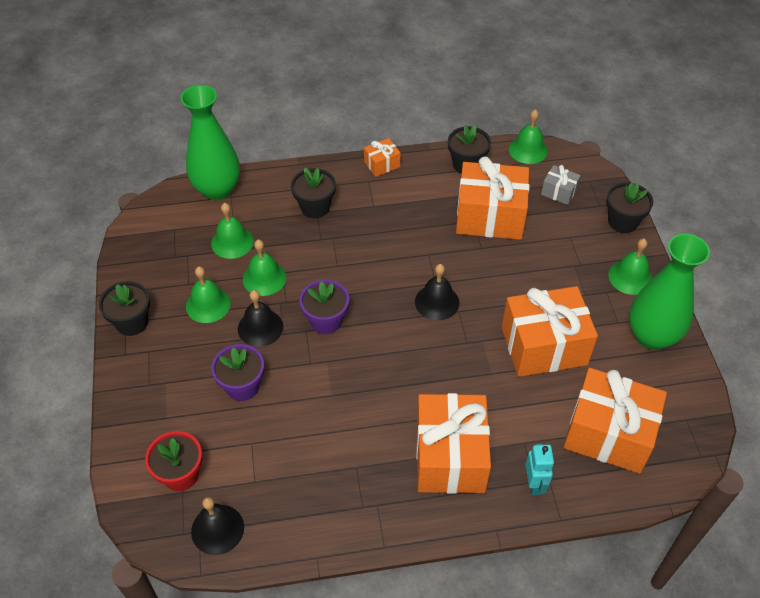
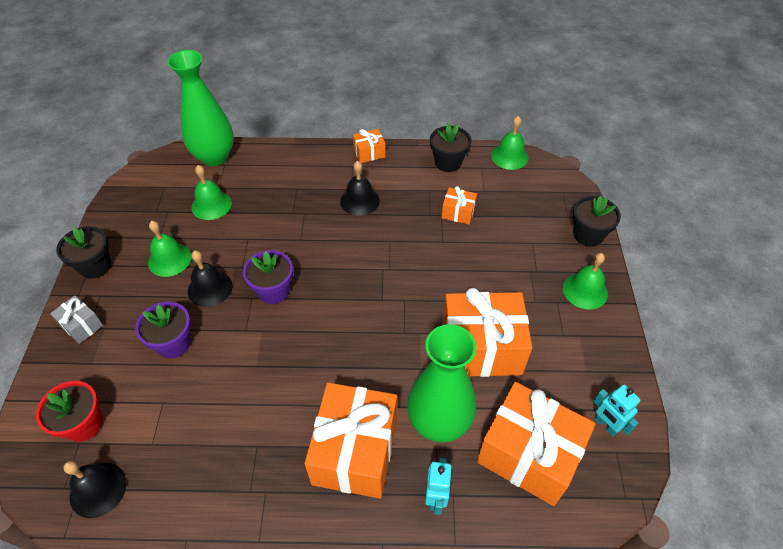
camera: 10 degrees right, 0 degrees up
green bell [243,240,286,296] -> none
black flower pot [291,167,336,218] -> none
black bell [415,264,459,321] -> black bell moved to [340,161,380,216]
orange gift [456,156,530,240] -> orange gift [442,186,477,225], size x0.46
grey gift [541,165,581,205] -> grey gift moved to [50,295,103,344]
green vase [629,233,710,350] -> green vase moved to [407,324,476,442]
none -> turquoise robot [593,384,640,437]

